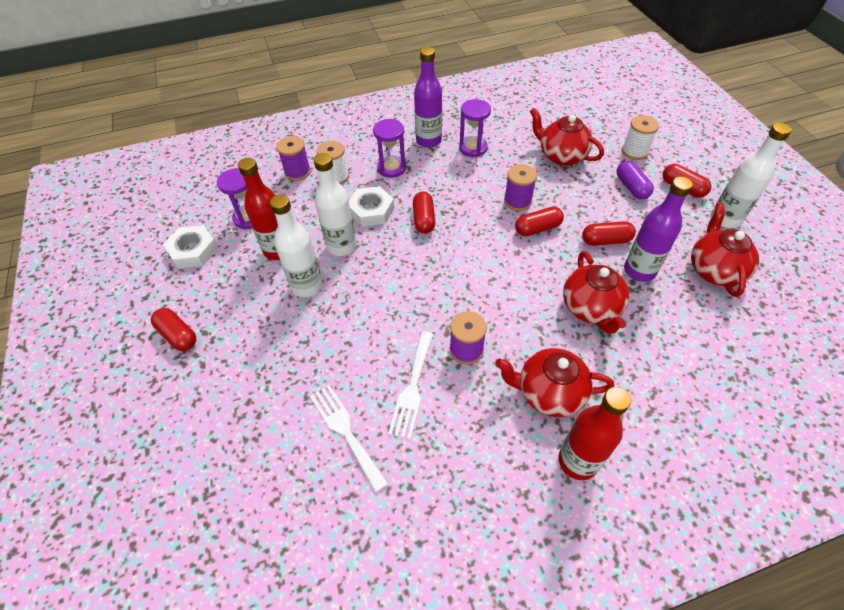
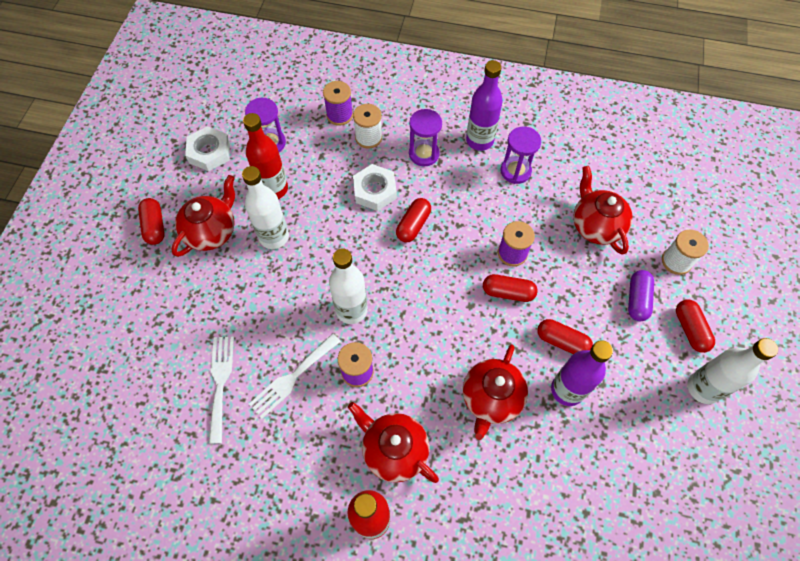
camera: 30 degrees right, 10 degrees up
white bottle [314,153,357,256] -> white bottle moved to [329,248,368,324]
red teapot [691,203,759,297] -> red teapot moved to [171,175,235,257]

